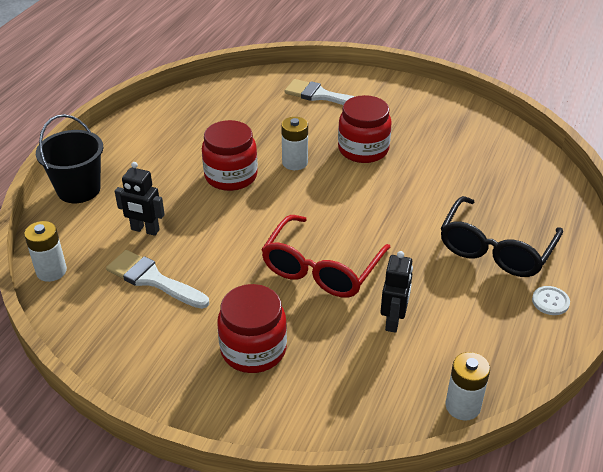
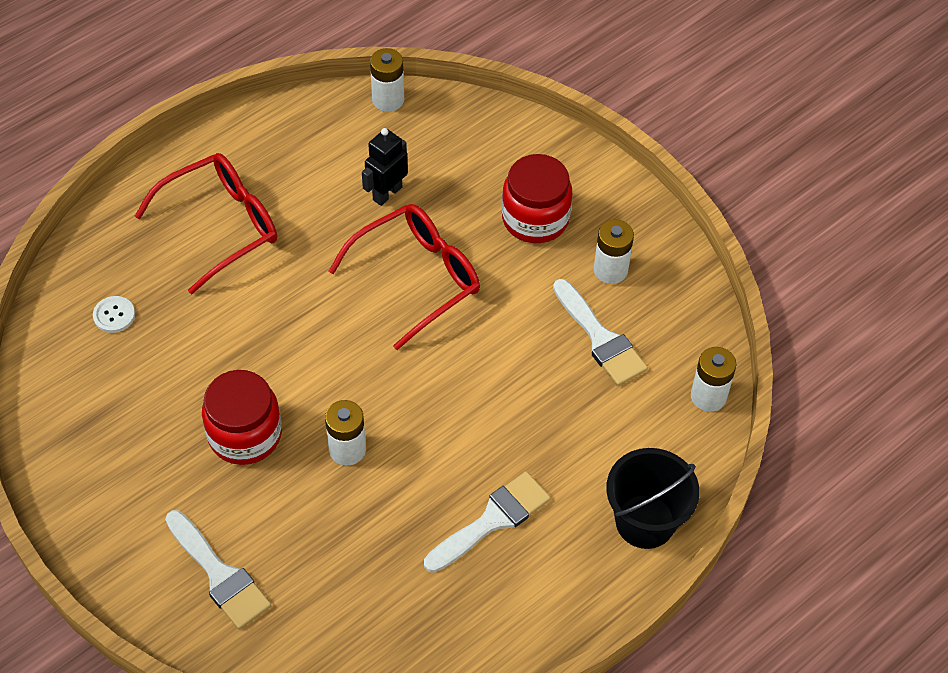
camera: 155 degrees left, 15 degrees up
black robot [115,162,165,236] -> none
red jar [202,120,258,191] -> none
black glasses [441,196,563,277] -> red glasses [135,153,277,294]
white button [532,286,570,315] -> white button moved to [93,296,135,333]
none -> white brush [424,471,551,573]
none -> white battery [594,220,634,284]

